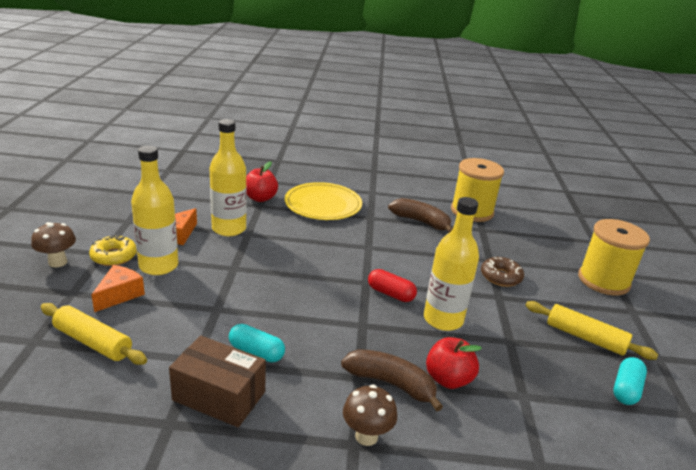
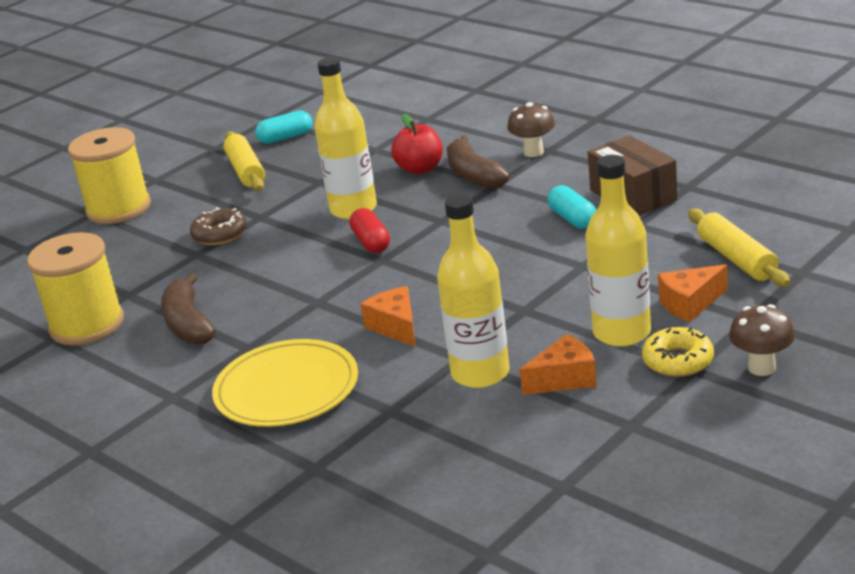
camera: 135 degrees left, 0 degrees up
red apple [246,161,278,202] -> none
none -> orange cheese [360,286,416,347]

